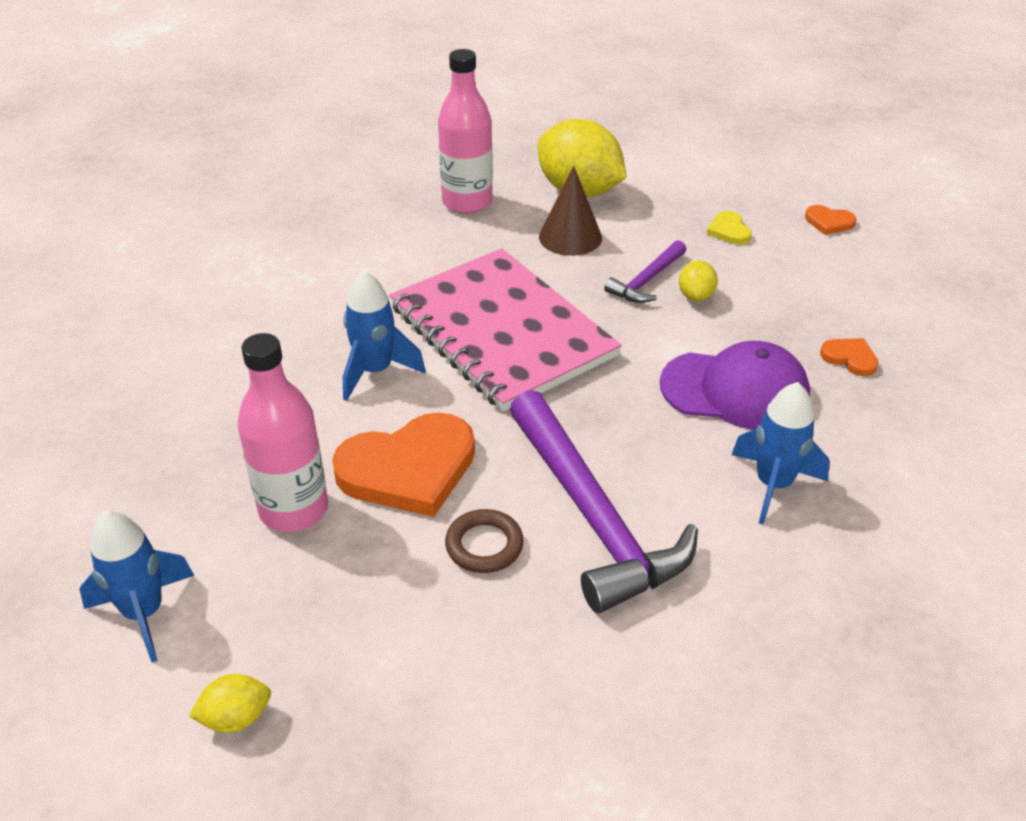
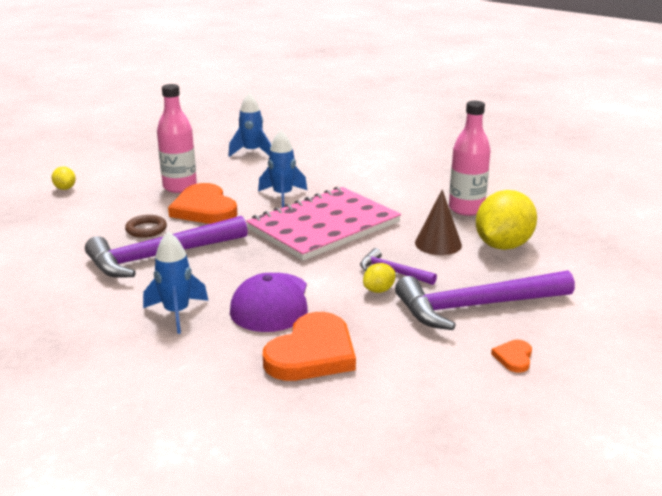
camera: 85 degrees right, 15 degrees down
blue rocket [80,510,194,663] -> blue rocket moved to [228,93,271,157]
yellow lemon [679,260,718,301] -> yellow lemon turned 45 degrees counterclockwise [363,263,395,293]
yellow heart [707,211,752,245] -> purple hammer [395,270,575,330]
orange heart [820,338,878,376] -> orange heart [263,312,356,381], size x2.25

